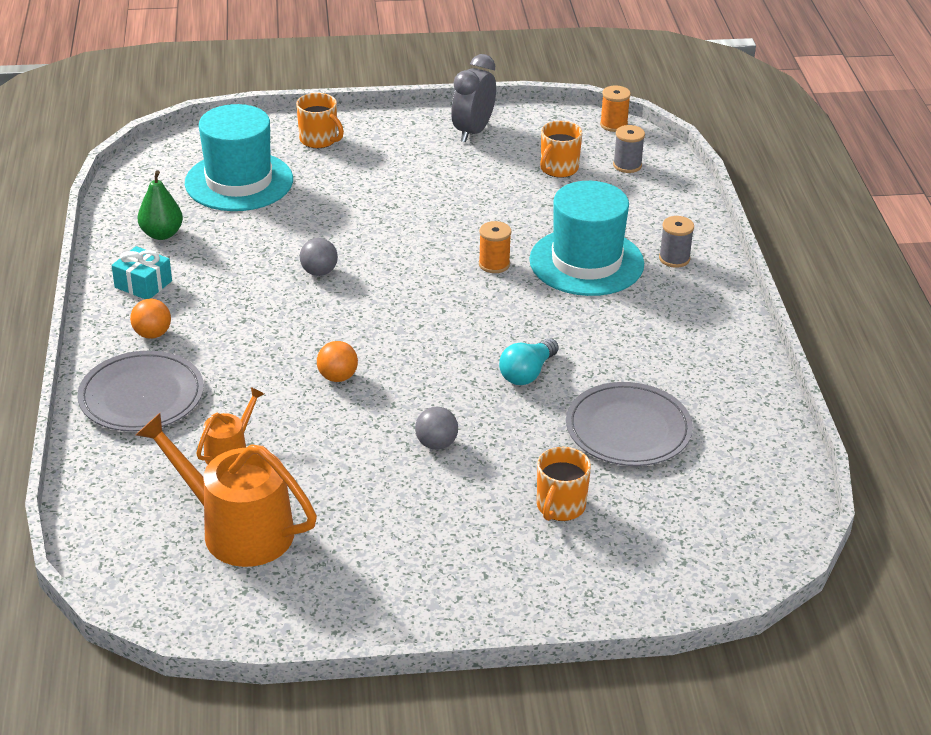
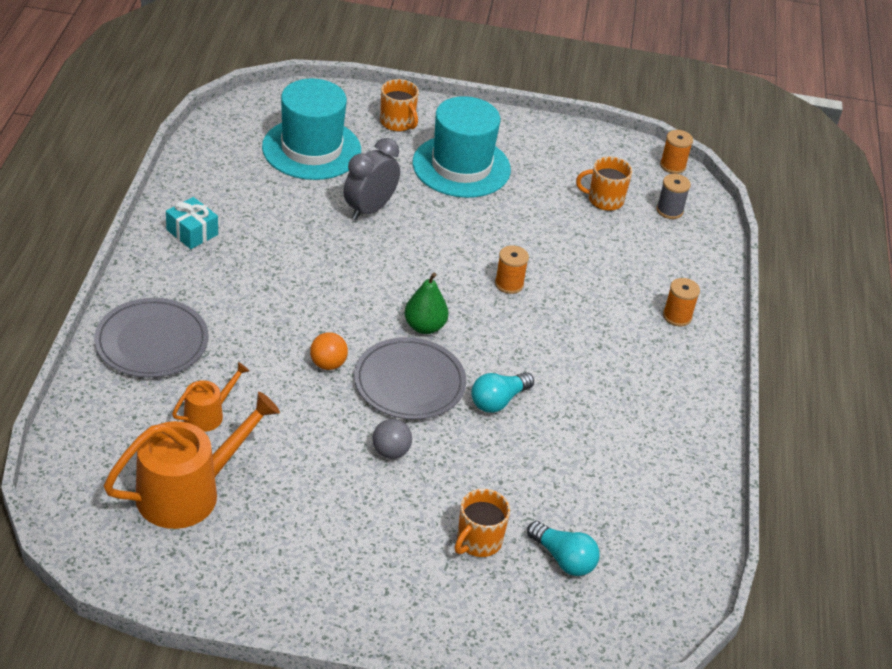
camera: 10 degrees right, 5 degrees up
orange ball [130,299,171,339] -> none
orange watering can [136,413,317,567] -> orange watering can turned 105 degrees clockwise [104,392,280,529]
green pear [138,170,183,240] -> green pear moved to [404,273,449,334]
grey ball [300,238,338,276] -> none
grey clock [451,54,496,142] -> grey clock moved to [344,138,400,220]
turquoise hat [529,181,644,296] -> turquoise hat moved to [413,96,511,198]
orange mug [540,121,582,178] -> orange mug turned 45 degrees clockwise [576,157,632,211]
grey plate [566,382,693,466] -> grey plate moved to [354,337,466,420]
grey spool [659,216,694,268] -> orange spool [663,278,700,326]
none -> turquoise light bulb [527,521,600,576]

